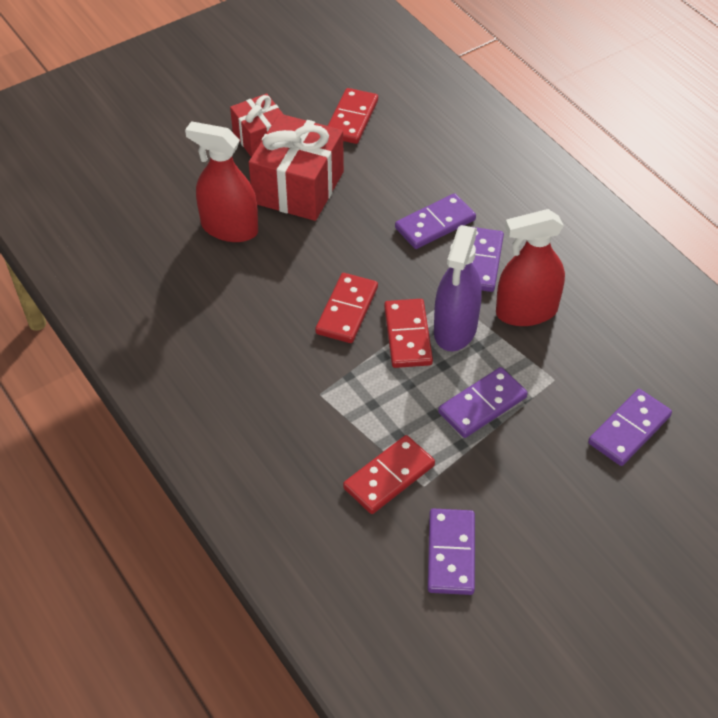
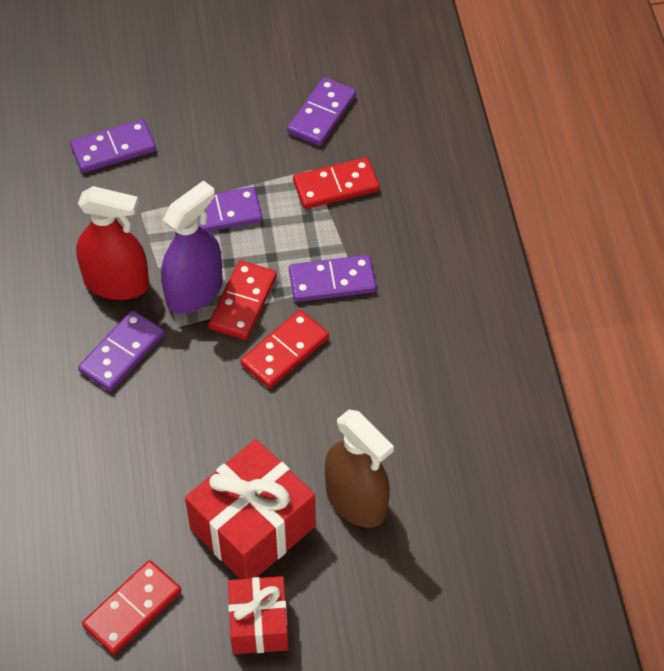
camera: 155 degrees left, 5 degrees up
red spray bottle [185,121,258,242] -> brown spray bottle [325,410,394,528]
purple domino [395,193,476,249] -> purple domino moved to [289,255,376,302]

